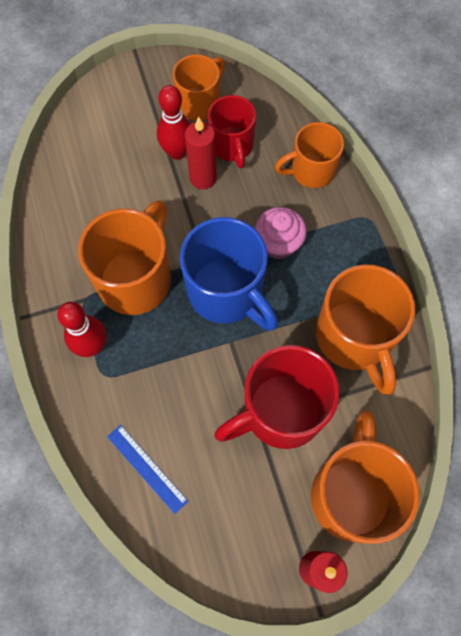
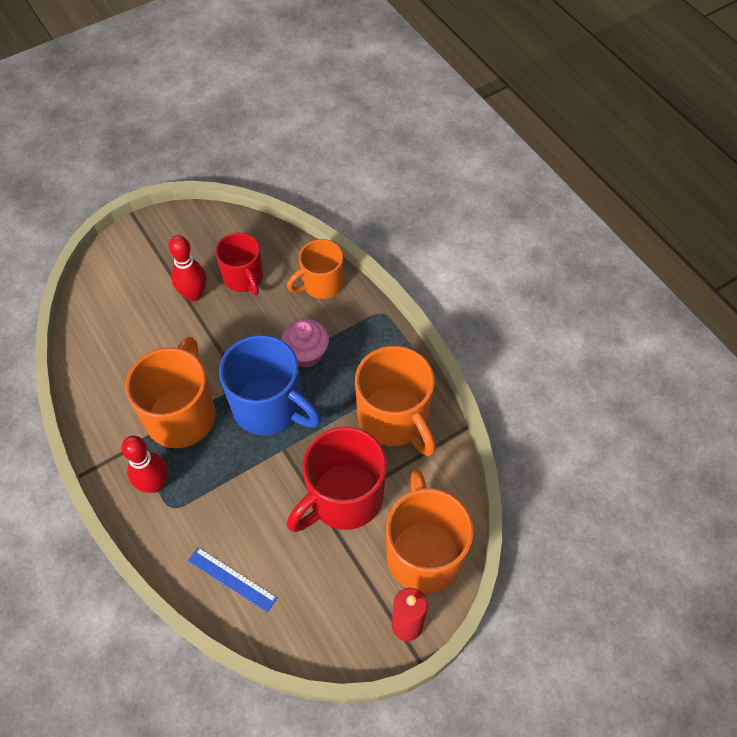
camera: 15 degrees left, 10 degrees down
orange mug [173,54,225,120] -> none
red candle [185,117,217,189] -> none

